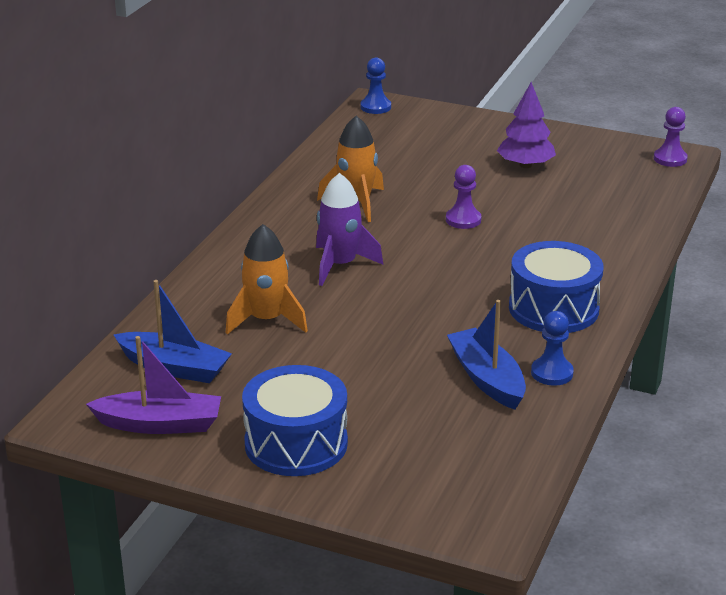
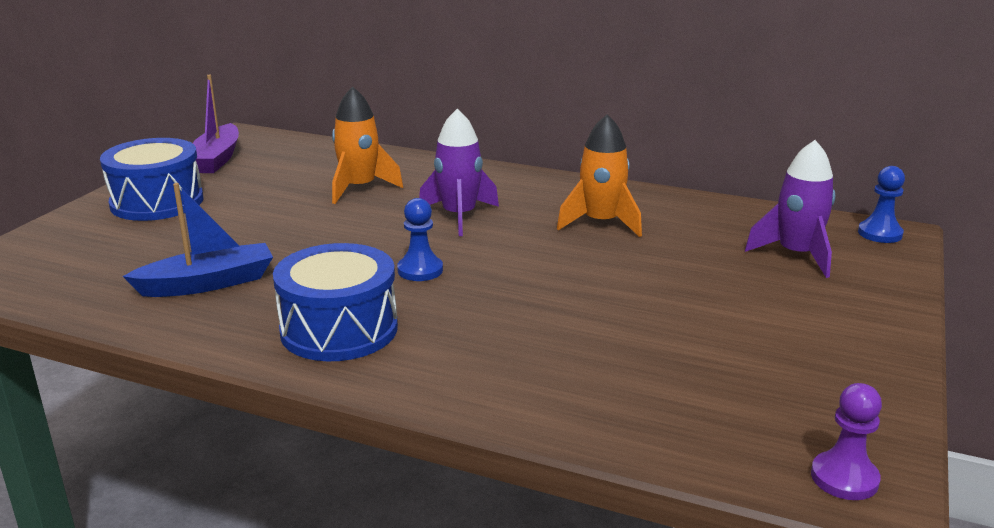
camera: 90 degrees right, 5 degrees down
blue boat [113,280,232,383] -> none
purple pawn [446,165,482,229] -> none
purple tree [497,82,556,168] -> none
blue pawn [531,311,574,386] -> blue pawn moved to [397,198,443,281]
none -> purple rocket [745,140,835,278]

